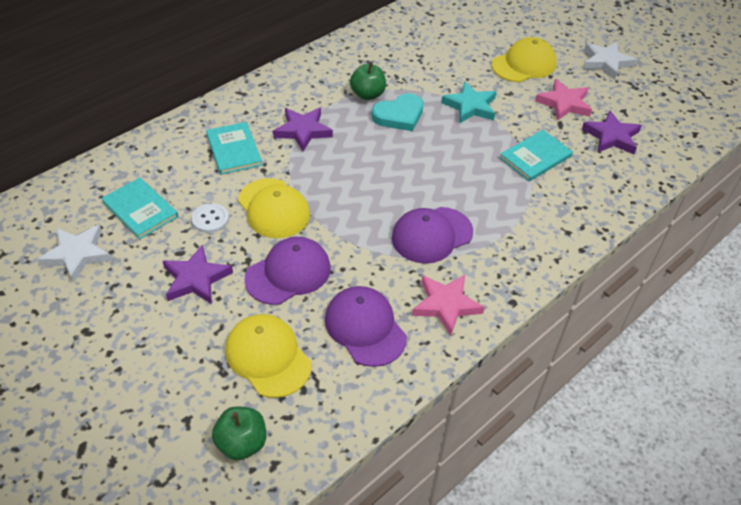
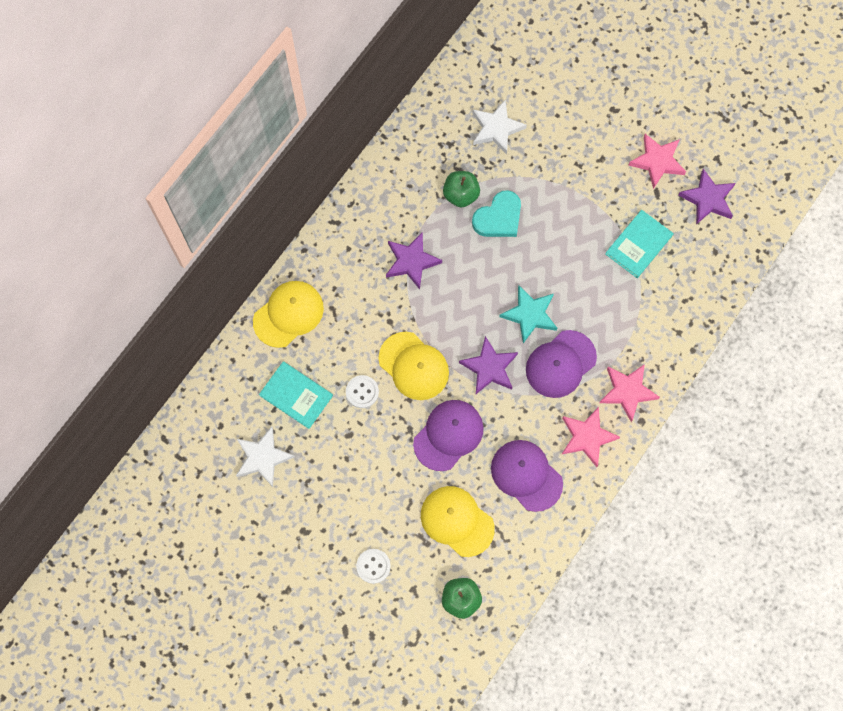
camera: 10 degrees left, 25 degrees up
purple star [163,245,233,304] -> purple star moved to [459,336,518,394]
turquoise book [206,122,262,175] -> none
turquoise star [441,81,497,123] -> turquoise star moved to [499,286,557,343]
yellow cap [491,37,556,82] -> yellow cap moved to [253,281,324,348]
white star [583,42,637,79] -> white star moved to [472,99,527,155]
none -> white button [356,549,391,584]
none -> pink star [599,364,660,422]

